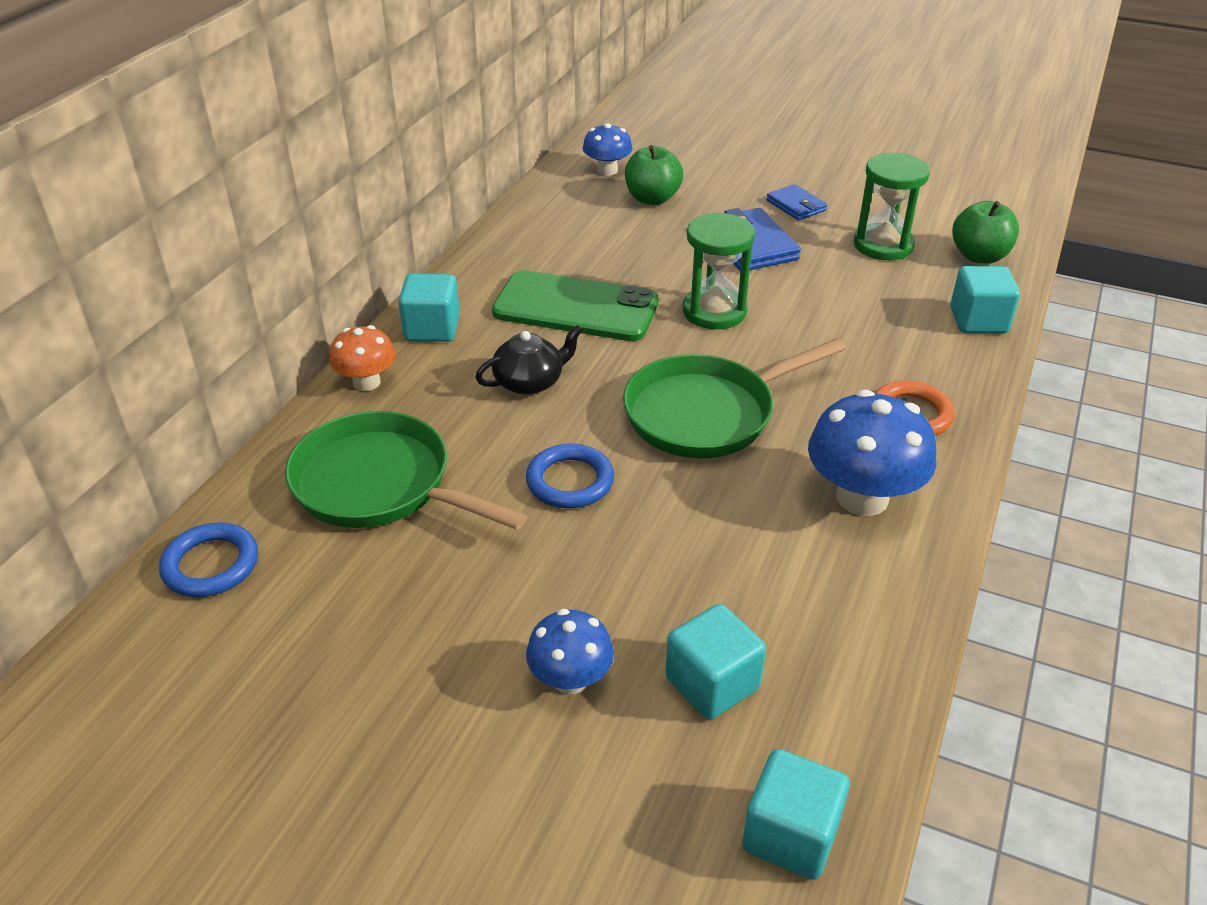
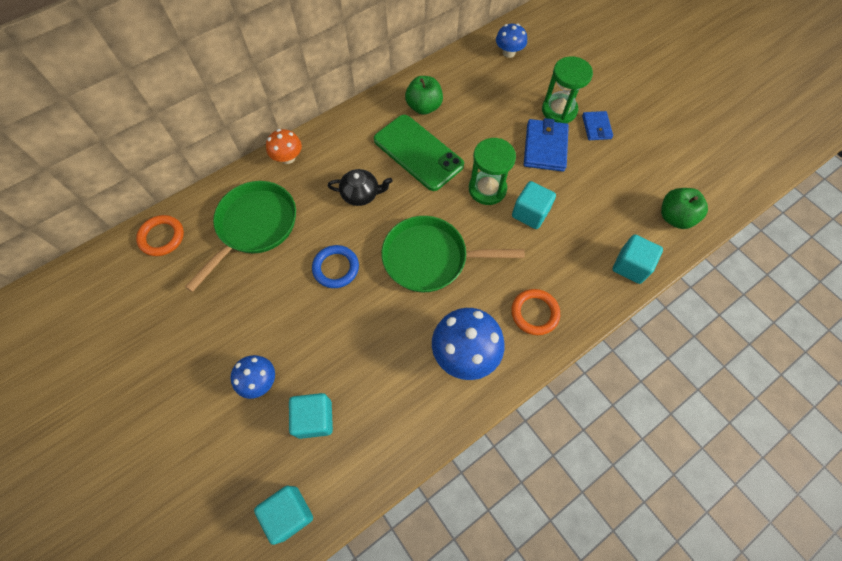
camera: 30 degrees right, 25 degrees up
blue ring [159,523,258,597] -> orange ring [136,215,184,256]
green pan [285,411,527,530] -> green pan turned 60 degrees clockwise [185,181,296,292]
turquoise cube [398,274,460,342] -> turquoise cube moved to [512,181,556,229]
green apple [625,145,683,205] -> green apple moved to [405,76,443,115]
green hourglass [854,153,930,260] -> green hourglass moved to [542,56,593,123]

